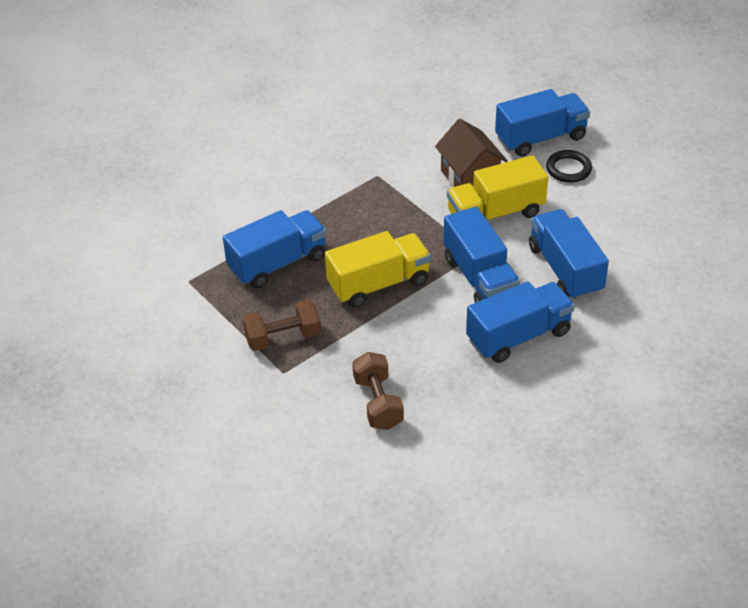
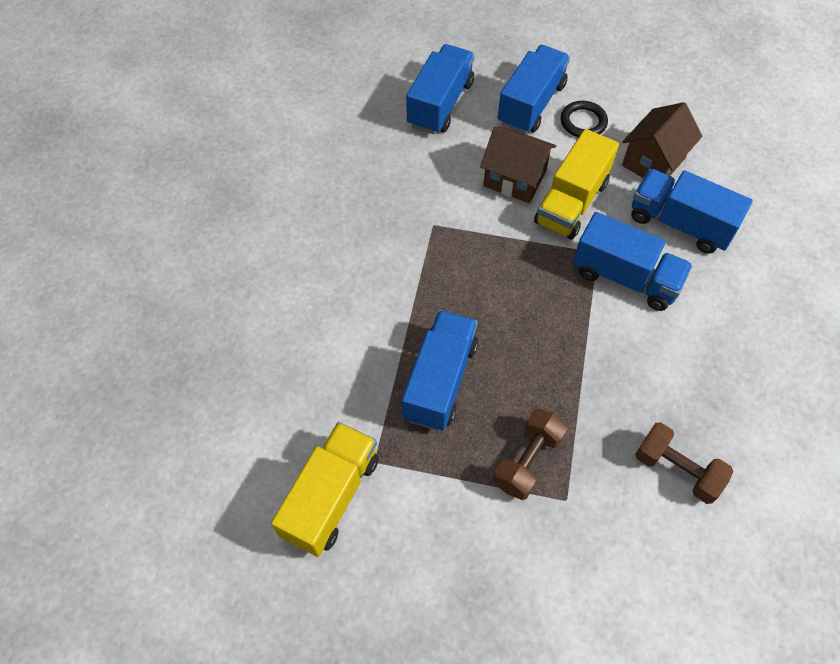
camera: 40 degrees left, 15 degrees up
yellow truck [325,231,431,308] -> yellow truck moved to [271,422,379,557]
blue truck [466,281,575,363] -> blue truck moved to [406,44,474,134]
none -> brown house [622,102,702,178]

